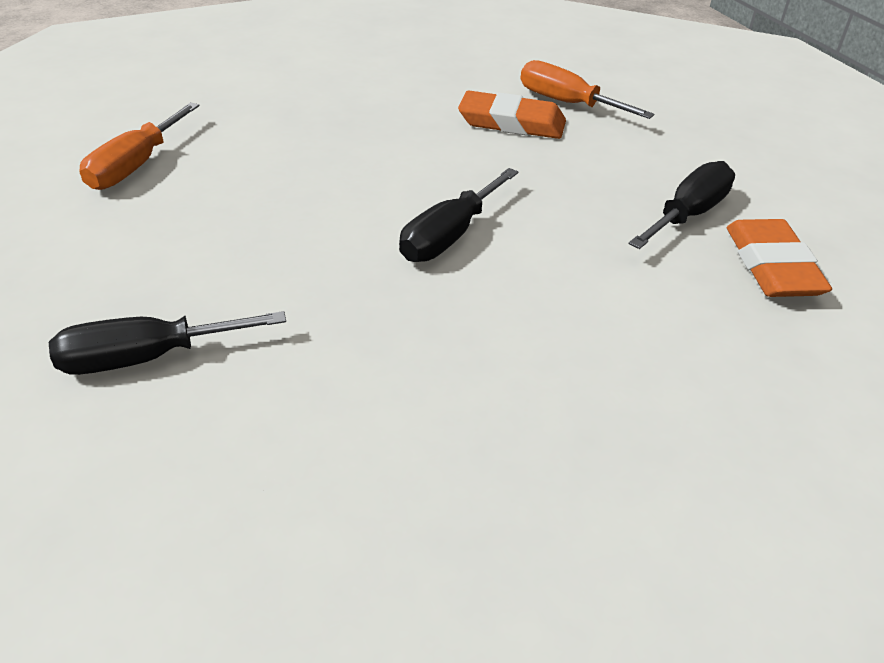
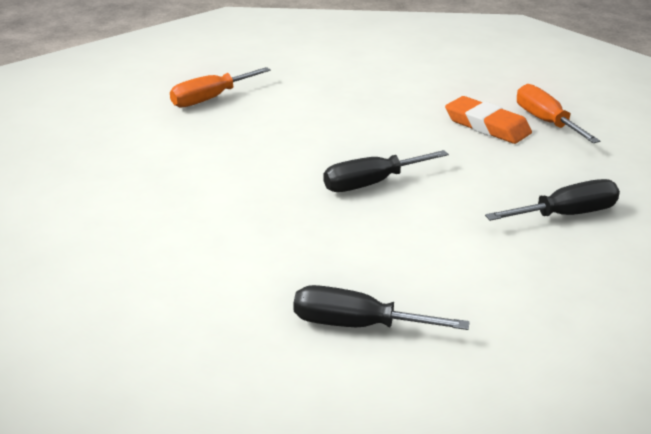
camera: 30 degrees right, 10 degrees down
black screwdriver [49,311,286,375] -> black screwdriver moved to [293,285,470,330]
orange eraser [727,219,832,297] -> none

